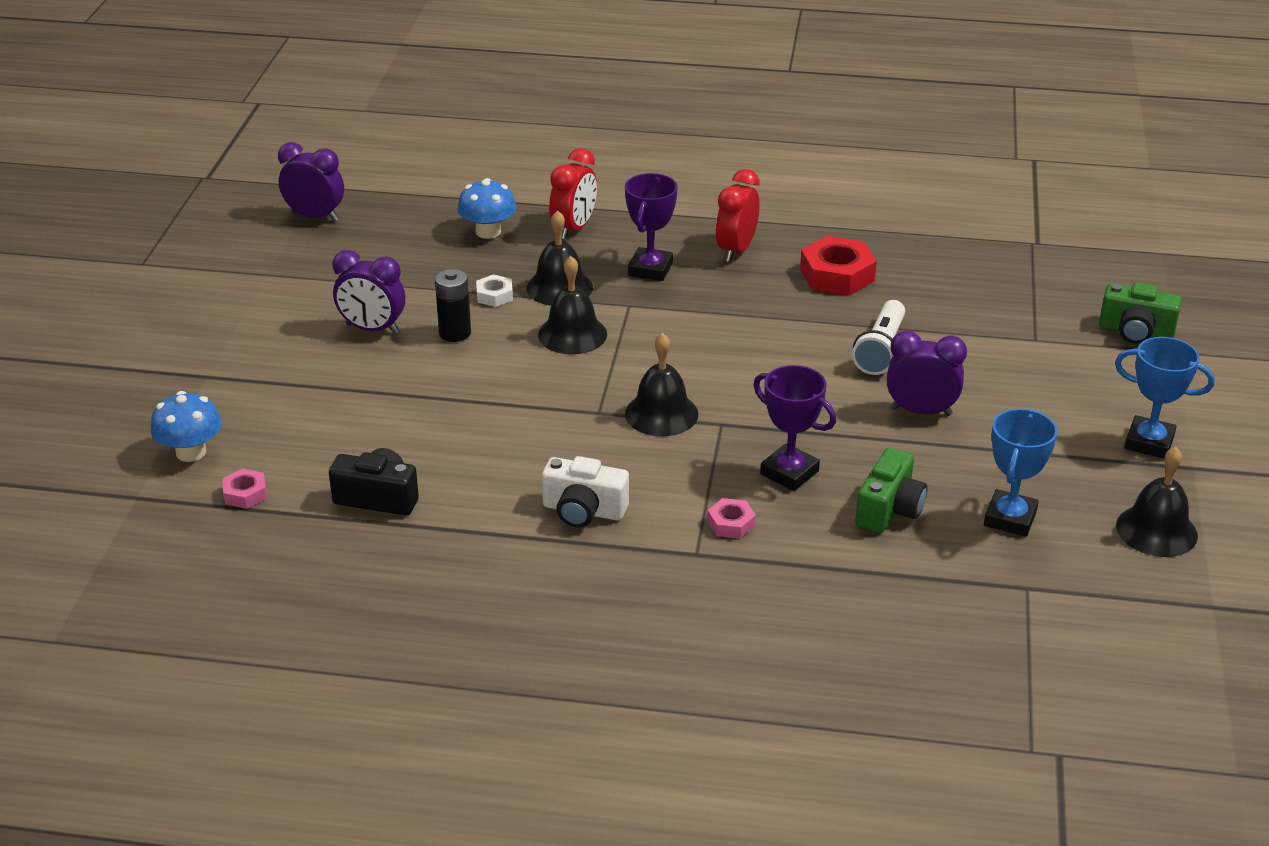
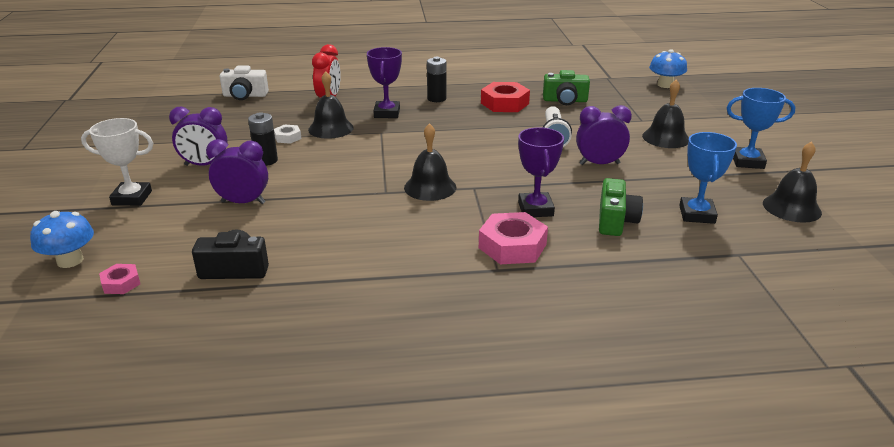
camera: 15 degrees left, 5 degrees down
purple clock [278,142,344,222] -> purple clock moved to [206,139,268,204]
blue mushroom [458,178,516,239] -> blue mushroom moved to [649,49,687,88]
black bell [538,256,607,354] -> black bell moved to [642,79,689,148]
white camera [542,456,629,528] -> white camera moved to [220,66,269,100]
pink nut [707,498,756,539] -> pink nut [479,212,548,264], size x1.90
red clock [715,169,760,262] -> black battery [427,57,446,102]
purple trophy [753,365,836,491] -> purple trophy turned 60 degrees clockwise [518,127,564,217]
green camera [1099,282,1182,344] -> green camera moved to [543,70,590,105]
none -> white trophy [81,118,153,206]

